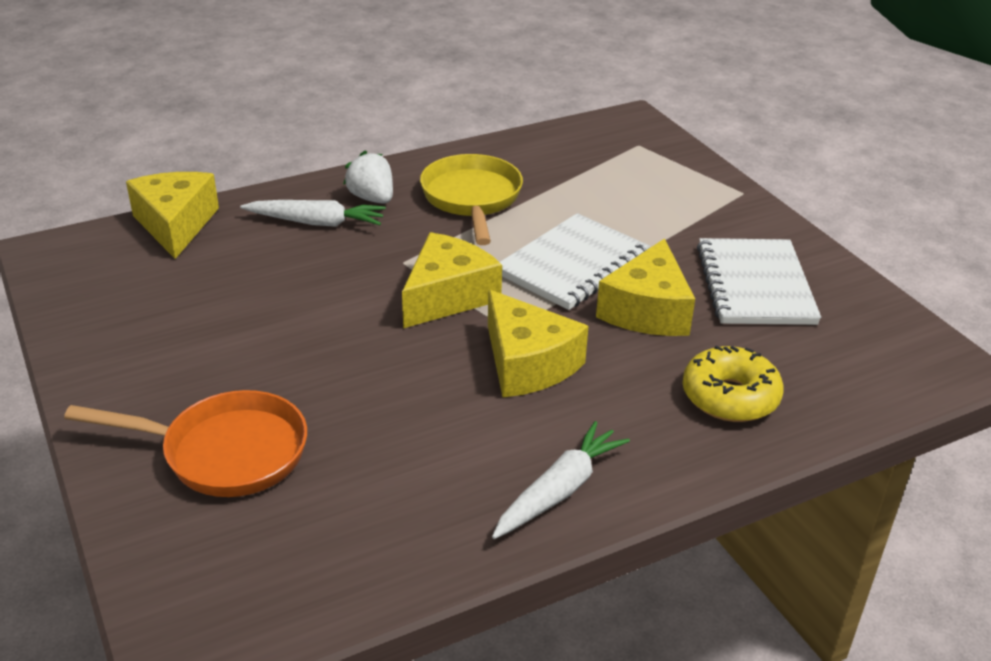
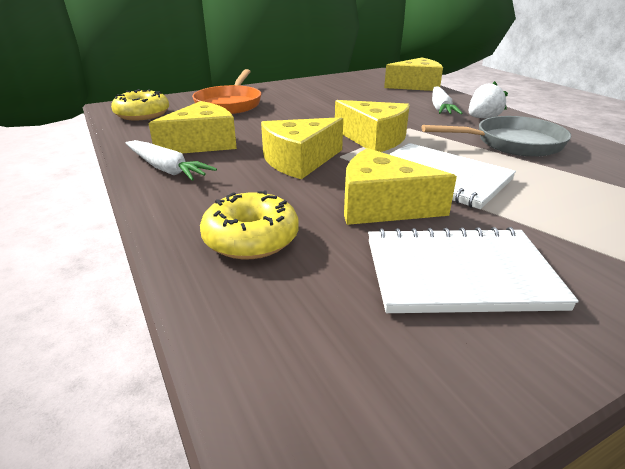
camera: 90 degrees right, 5 degrees down
yellow pan [420,154,523,245] -> grey pan [421,116,571,157]
none -> yellow donut [111,89,169,120]
none -> yellow cheese [148,101,237,153]

